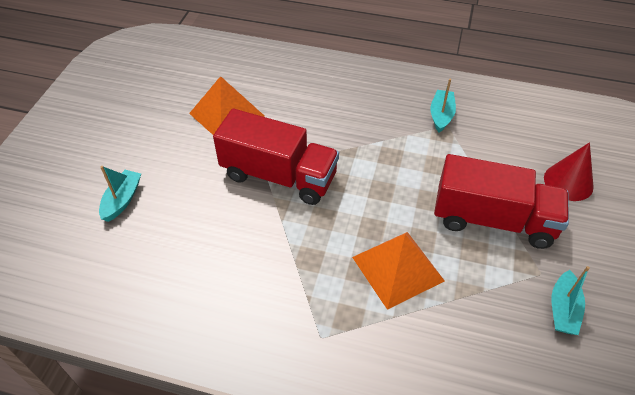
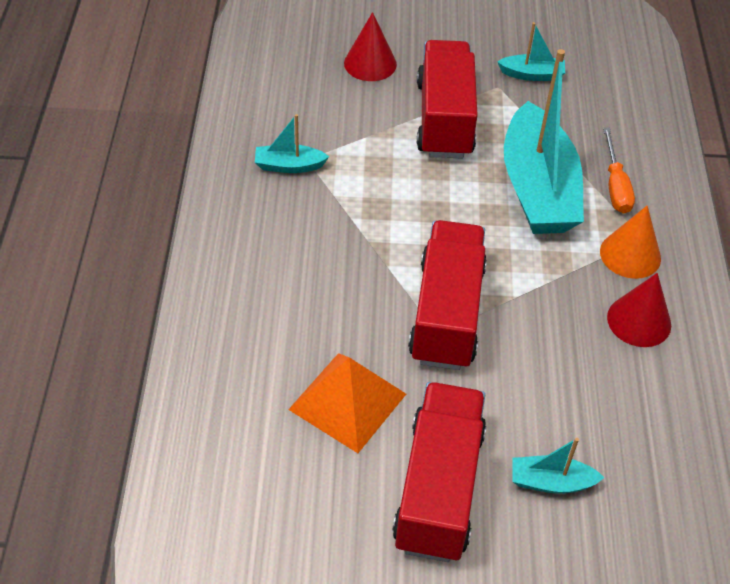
camera: 105 degrees left, 0 degrees up
orange pyramid [352,232,445,310] -> turquoise boat [504,49,584,234]
none -> red truck [392,382,486,562]
none -> orange cone [600,206,661,279]
none -> orange screwdriver [603,127,635,213]
none -> red cone [607,273,671,347]

